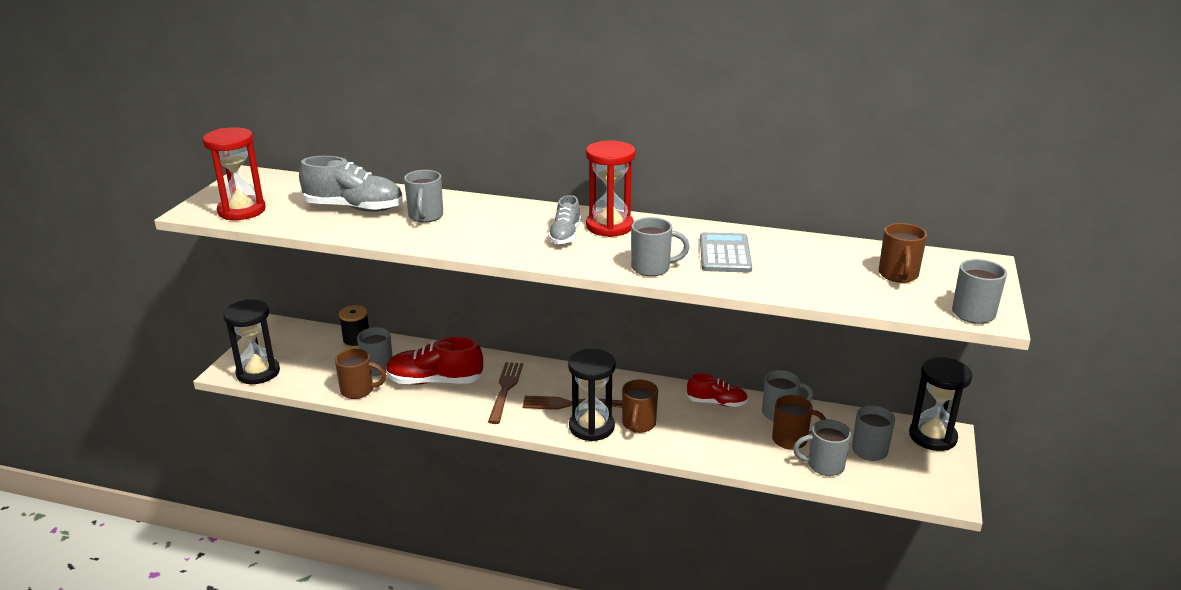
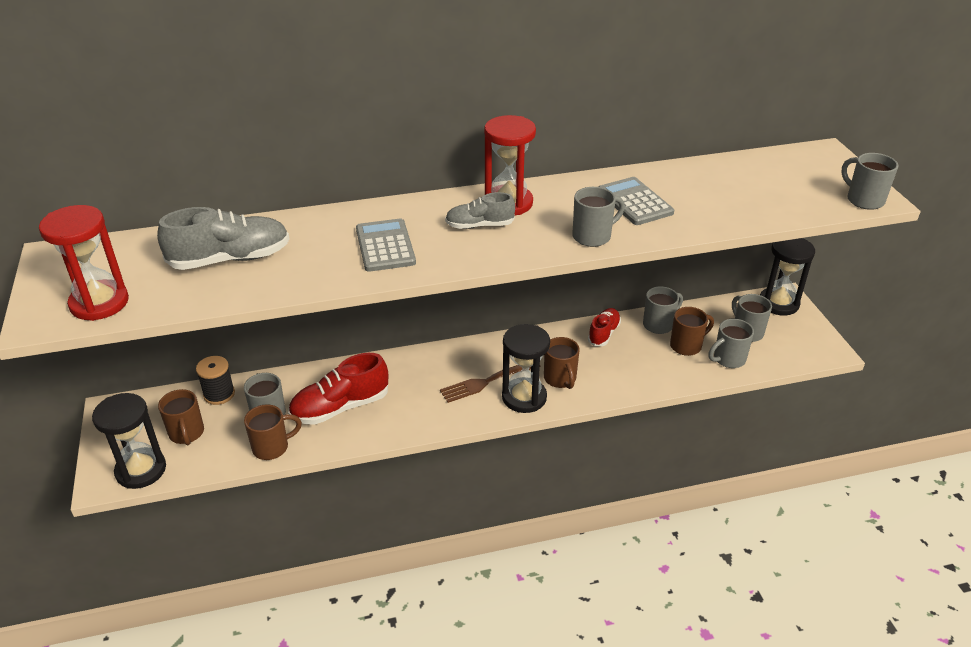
camera: 30 degrees left, 10 degrees up
grey mug [404,170,443,223] -> none
brown fork [488,362,523,424] -> none
grey shoe [548,195,581,244] -> grey shoe turned 105 degrees clockwise [445,192,515,229]
red shoe [687,373,748,407] -> red shoe turned 45 degrees counterclockwise [588,308,621,347]
brown mug [879,223,927,283] -> brown mug moved to [158,389,204,445]
none -> grey calculator [356,218,416,272]

